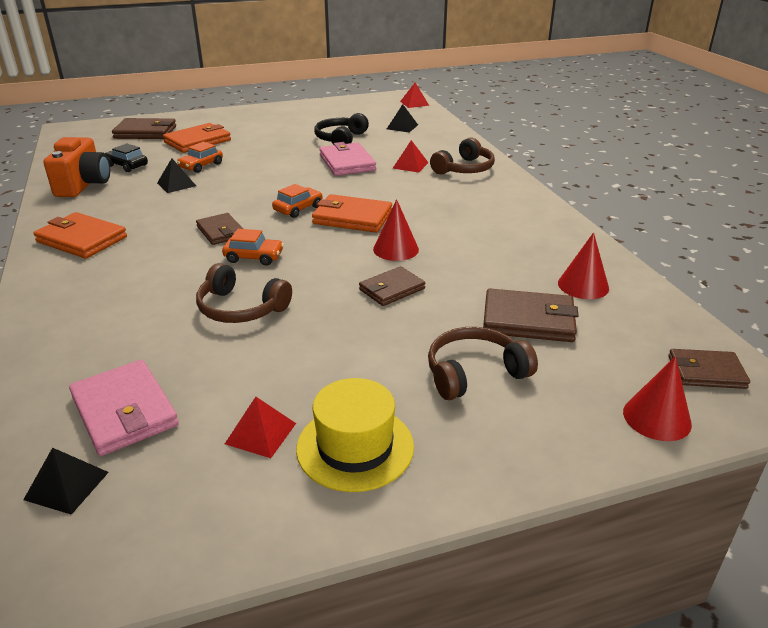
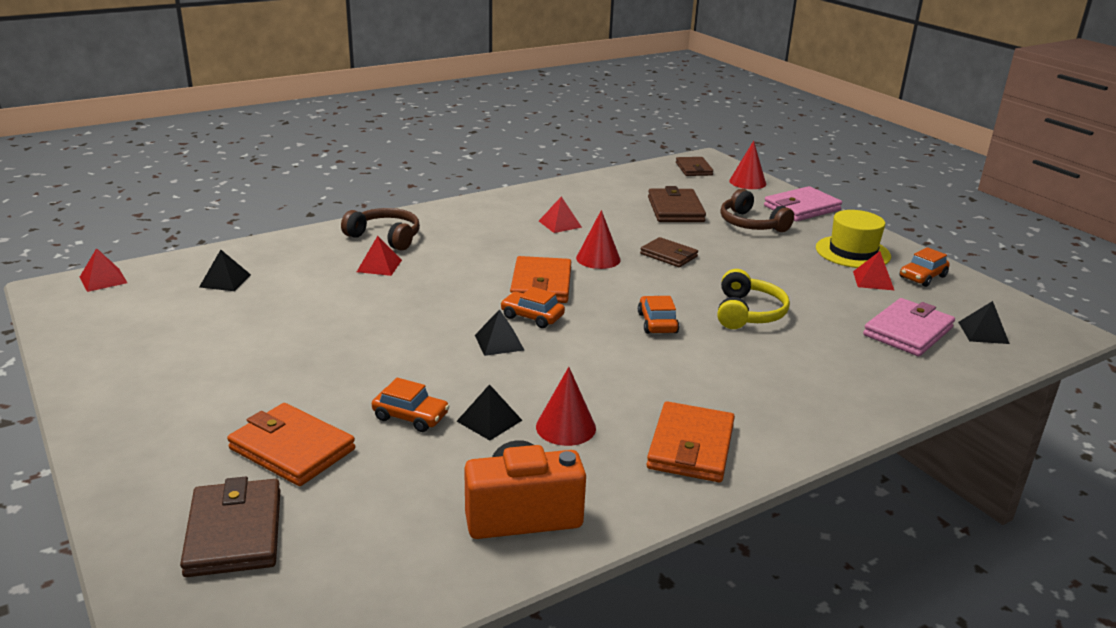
camera: 105 degrees left, 5 degrees down
black car [105,143,148,172] -> none
brown wallet [196,213,243,245] -> none
brown headphones [196,263,292,323] -> yellow headphones [717,269,790,329]
black headphones [314,113,369,145] -> none
pink wallet [319,142,376,176] -> pink wallet moved to [764,186,842,221]
red cone [558,232,609,299] -> red cone moved to [536,367,596,446]
none -> black pyramid [475,309,524,356]
none -> red pyramid [539,197,582,233]
none -> orange car [899,247,950,287]

